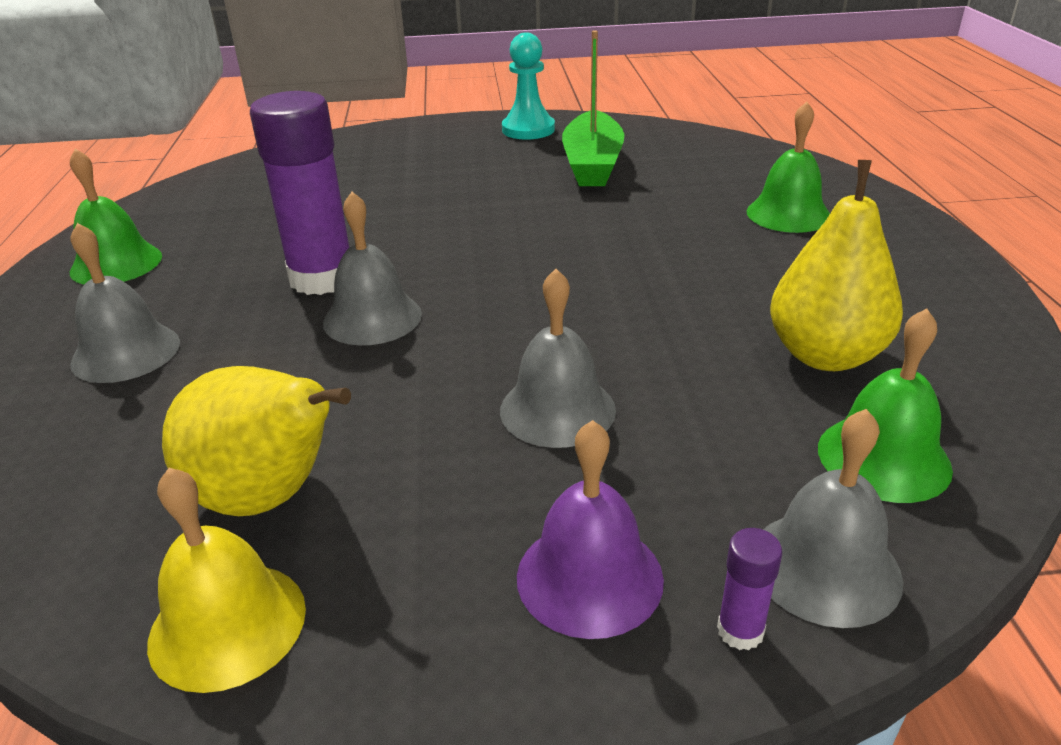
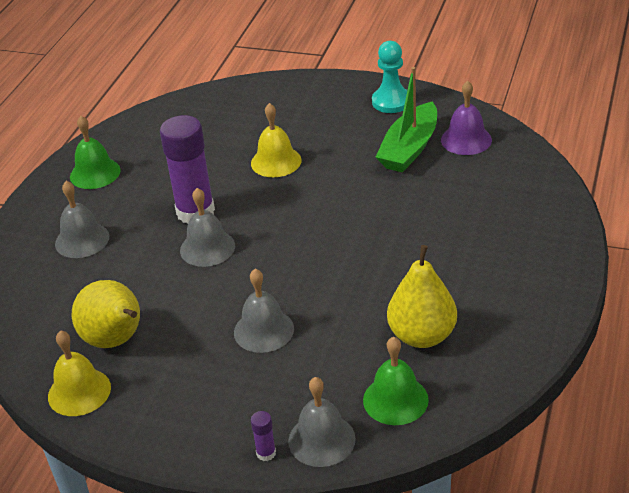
camera: 25 degrees right, 5 degrees up
purple bell [517,420,664,639] -> purple bell moved to [441,81,492,155]
green bell [747,102,830,233] -> none
none -> yellow bell [251,103,302,177]

